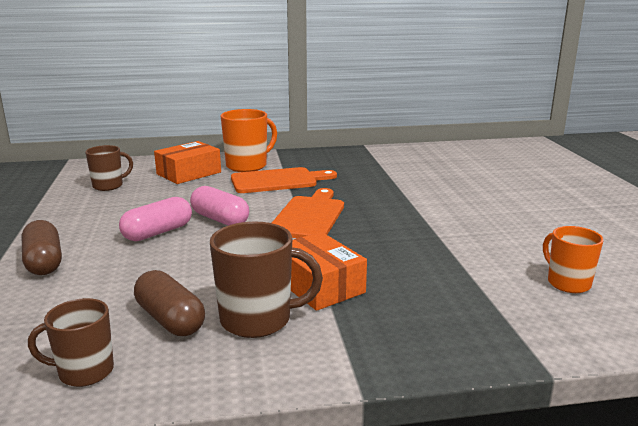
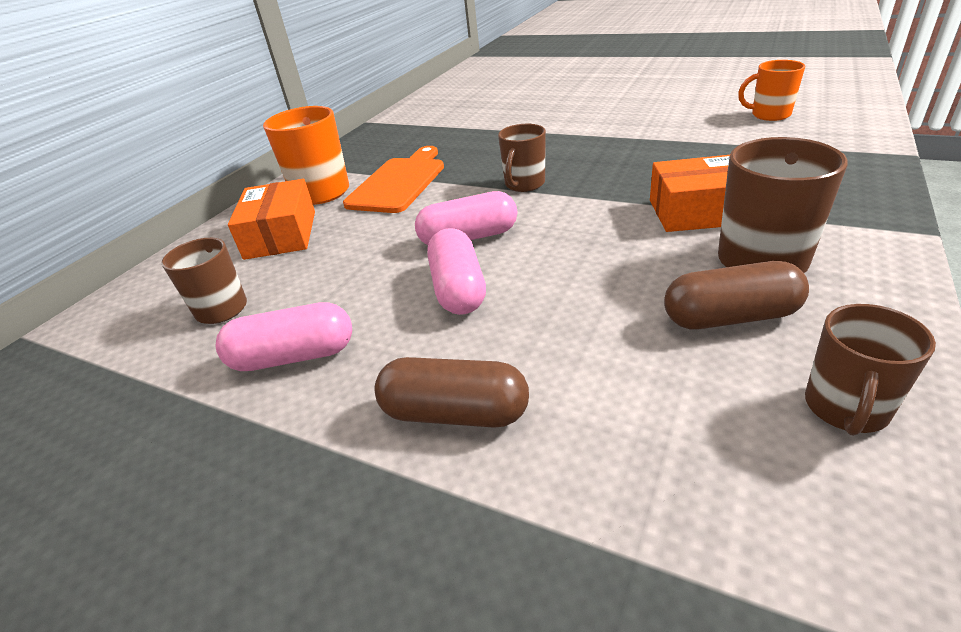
camera: 50 degrees left, 15 degrees up
orange cutting board [272,188,344,238] -> brown mug [498,124,546,192]
none -> pink capsule [216,302,352,371]

